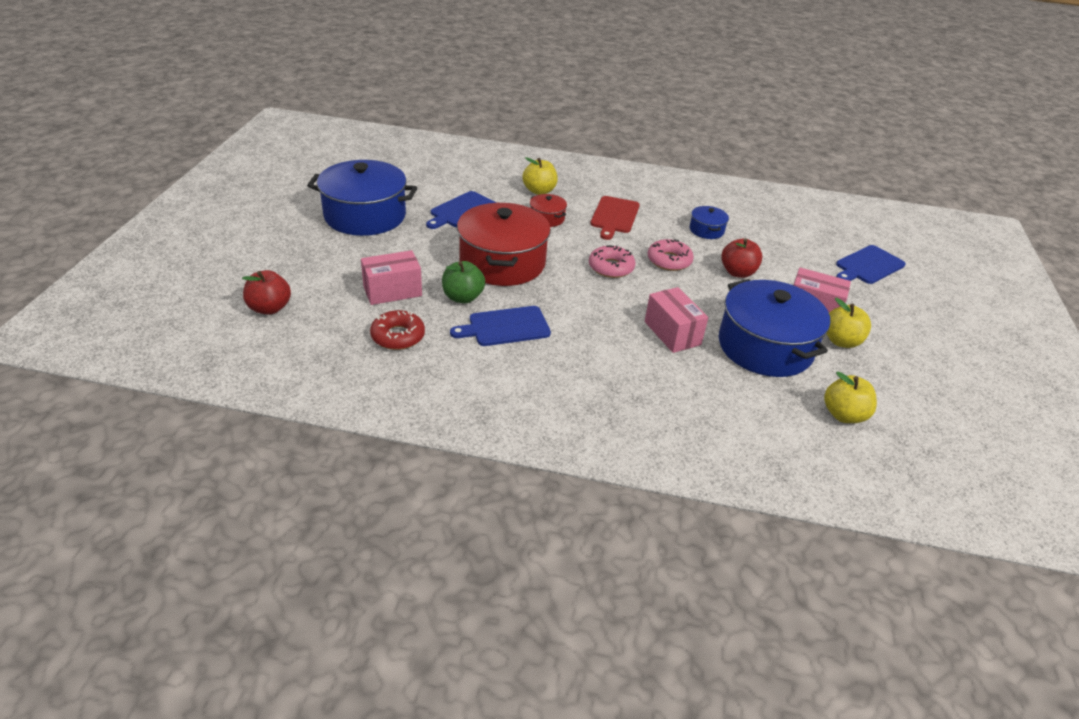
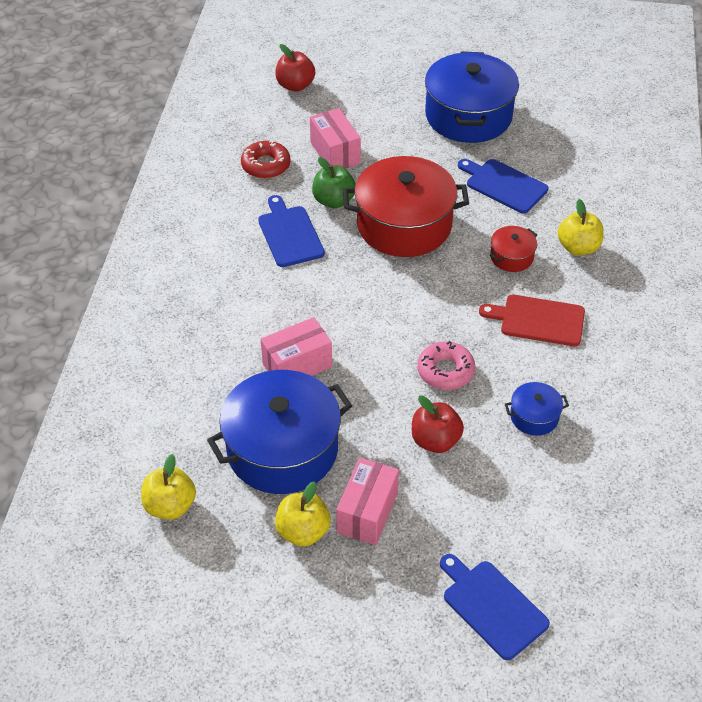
camera: 90 degrees right, 10 degrees up
pink donut [589,245,635,278] -> none

